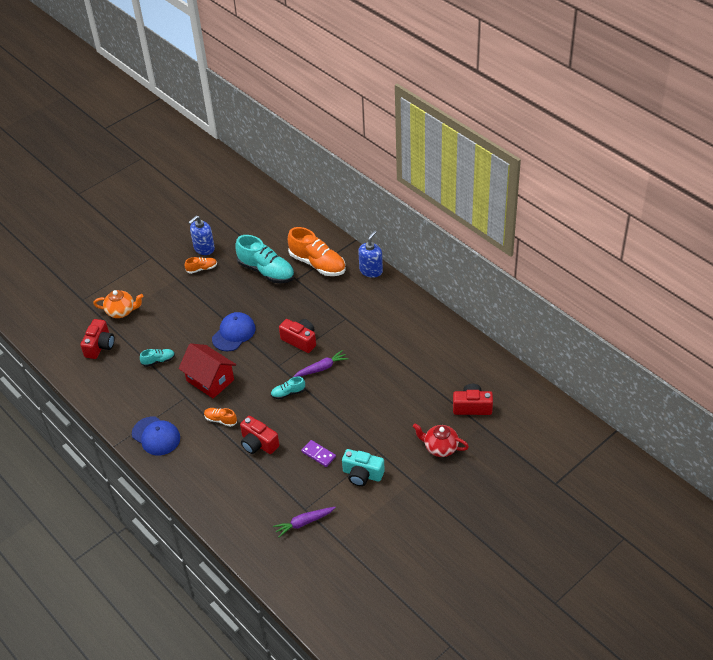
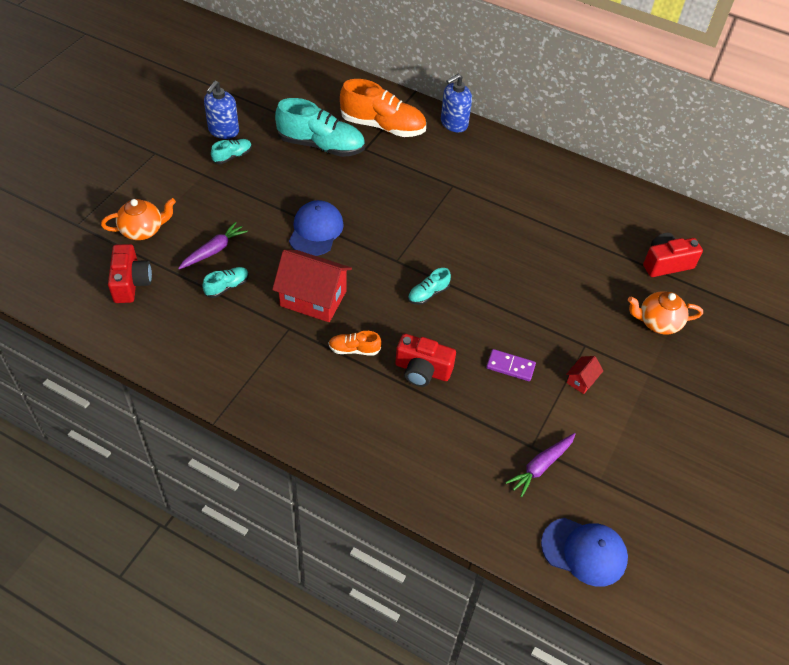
camera: 25 degrees left, 5 degrees up
blue cap [132,416,180,455] -> blue cap moved to [541,518,628,587]
orange shoe [185,257,217,274] -> turquoise shoe [211,139,252,164]
red camera [279,319,316,353] -> none
purple carrot [293,350,348,377] -> purple carrot moved to [178,222,248,269]
turquoise camera [342,449,385,486] -> red house [566,356,603,394]
blue soap dispenser [358,230,383,278] -> blue soap dispenser turned 135 degrees counterclockwise [441,74,472,132]
red teapot [413,424,469,457] -> orange teapot [628,291,703,335]

